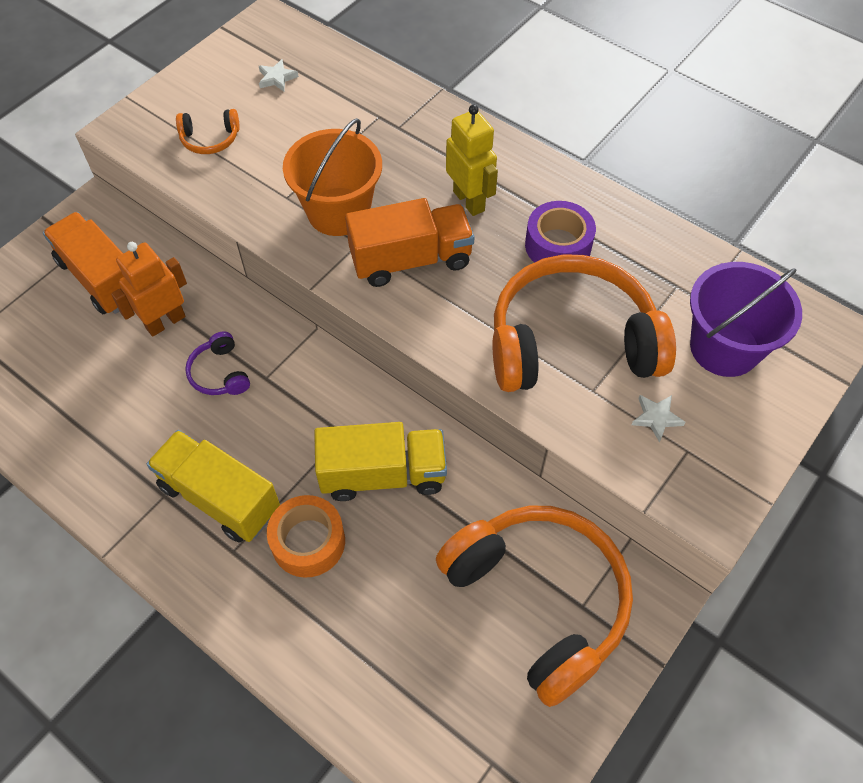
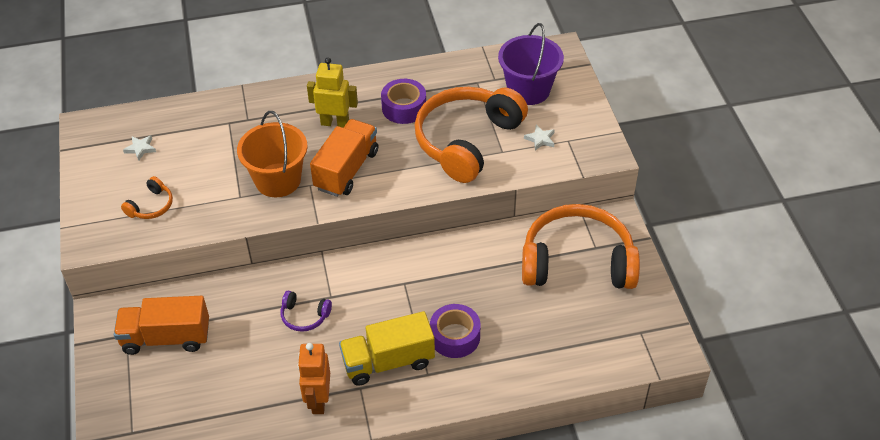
camera: 50 degrees left, 10 degrees down
orange robot [111,242,187,337] -> orange robot moved to [298,343,330,414]
orange tape [267,495,345,578] -> purple tape [430,304,481,358]
yellow truck [314,422,447,501] -> none

